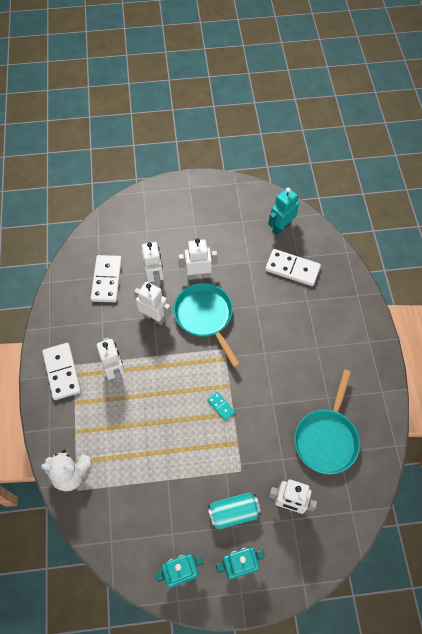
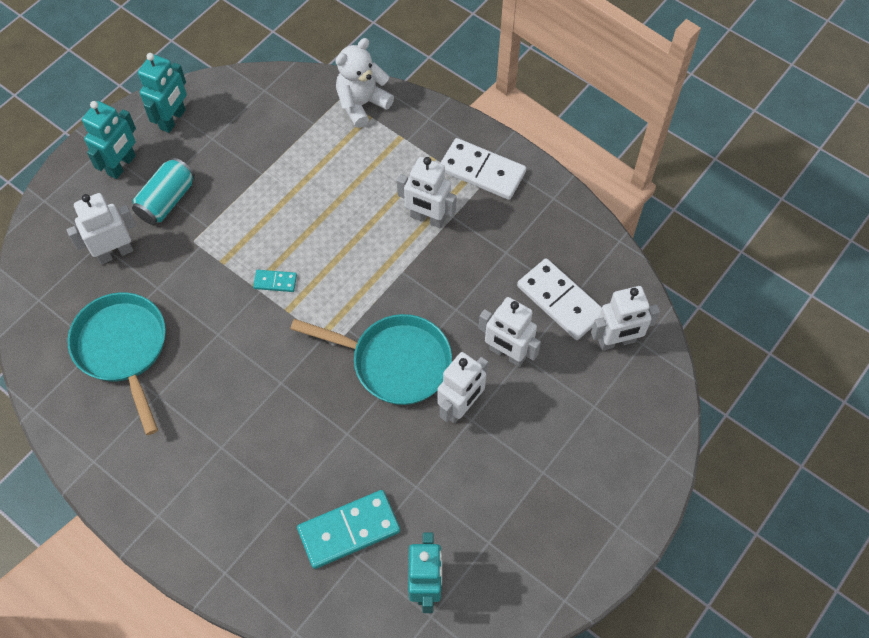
camera: 135 degrees right, 0 degrees up
white robot [134,281,172,325] -> white robot moved to [591,286,660,350]
white domino [265,249,321,286] -> turquoise domino [297,490,400,569]

